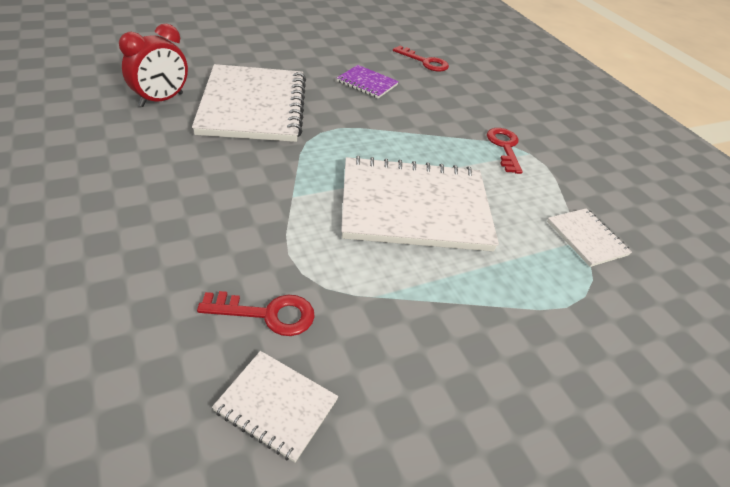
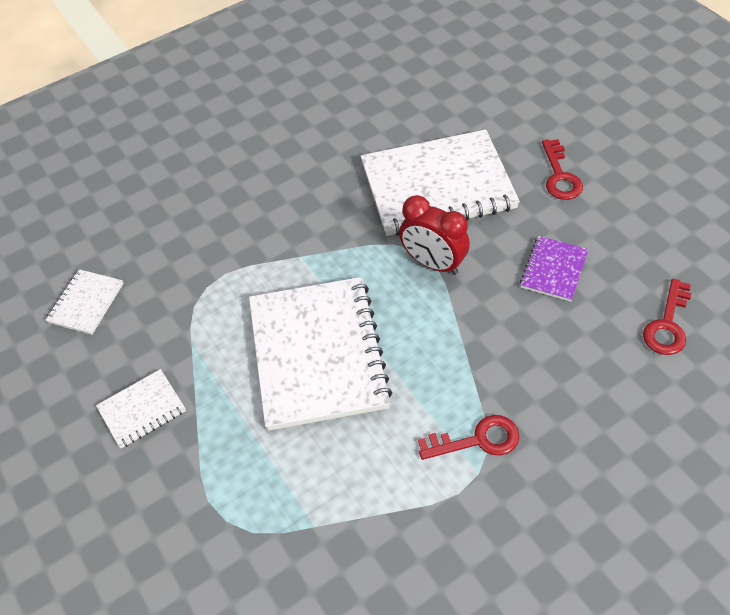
camera: 90 degrees right, 10 degrees up
red clock [119,24,188,107] -> red clock moved to [399,195,470,275]
red key [197,291,315,336] -> red key moved to [542,139,583,200]
white notebook [547,208,632,267] -> white notebook moved to [96,369,186,448]

